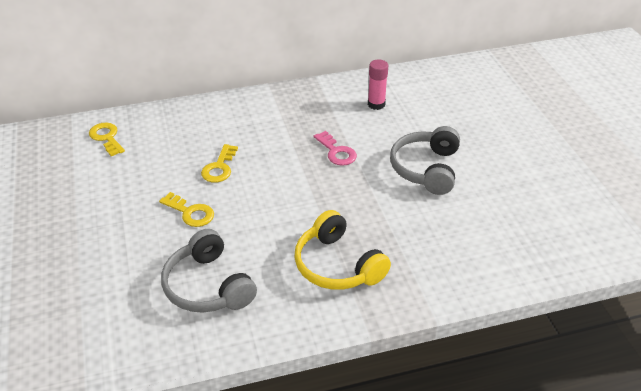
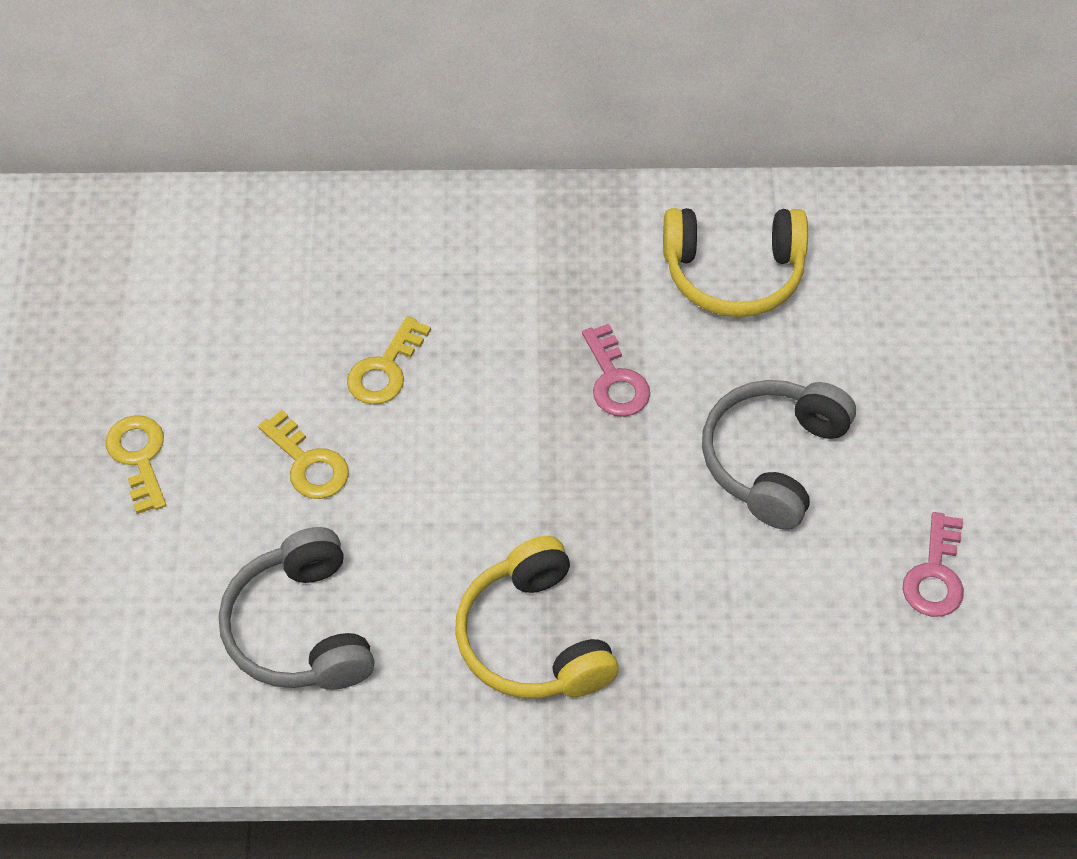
camera: 15 degrees right, 15 degrees up
yellow key [89,123,125,156] -> yellow key moved to [105,415,166,514]
pink glue stick [368,59,388,110] -> yellow headphones [663,208,808,317]
none -> pink key [903,512,964,617]

